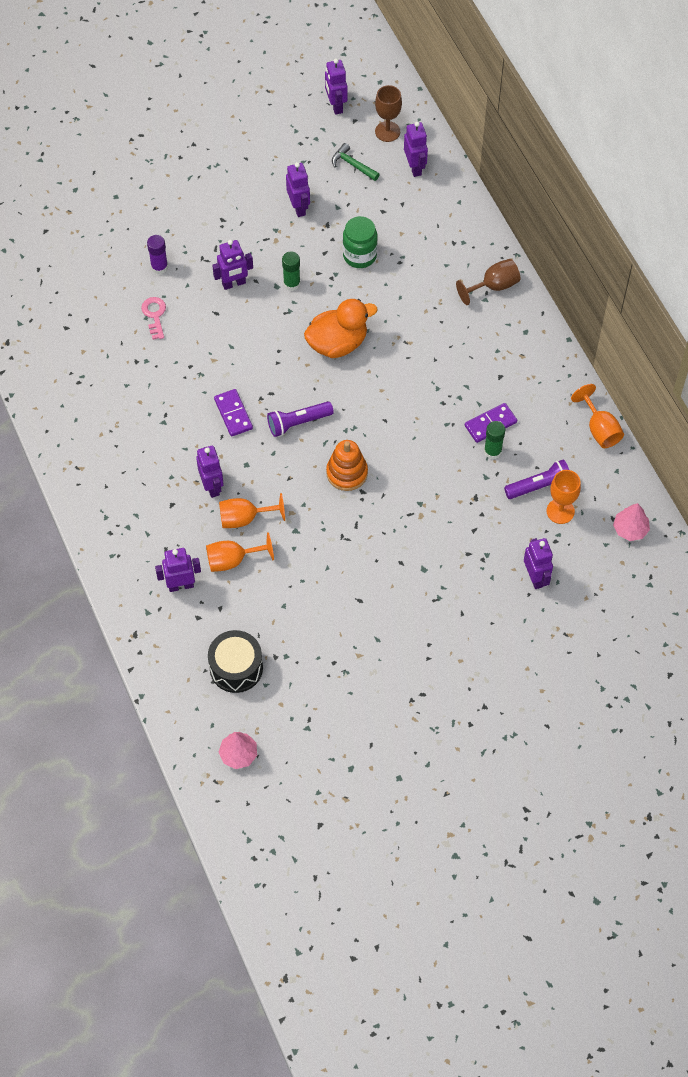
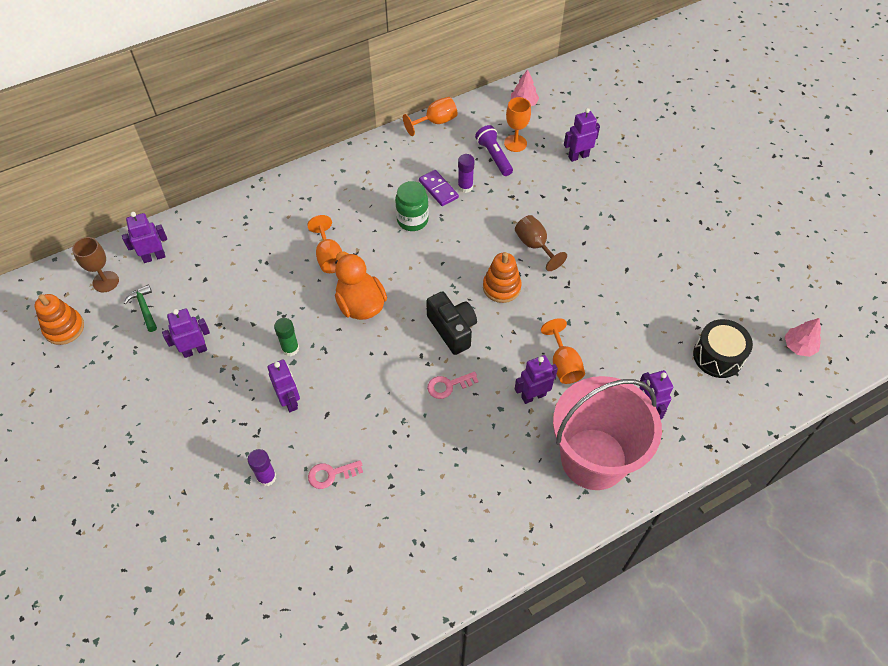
camera: 95 degrees left, 5 degrees down
orange goblet [206,532,274,572] -> orange goblet moved to [307,215,342,273]
purple domino [214,389,253,436] -> pink key [427,372,479,399]
purple flashlight [267,402,334,437] -> black camera [426,292,477,355]
purple robot [325,58,348,115] -> orange stacking toy [34,294,84,345]
green hammer [332,143,380,181] -> green hammer turned 120 degrees clockwise [124,285,157,332]
green jar [343,216,378,268] -> green jar moved to [395,181,429,231]
brown goblet [456,259,521,305] -> brown goblet moved to [515,215,567,271]
green glue stick [484,421,505,460] -> purple glue stick [458,154,475,193]
none -> pink bucket [553,376,662,490]

